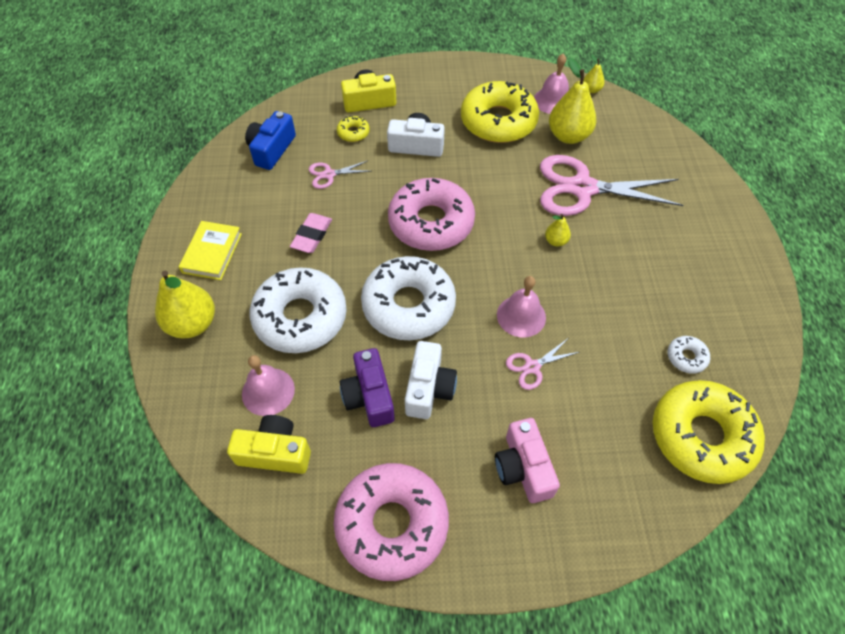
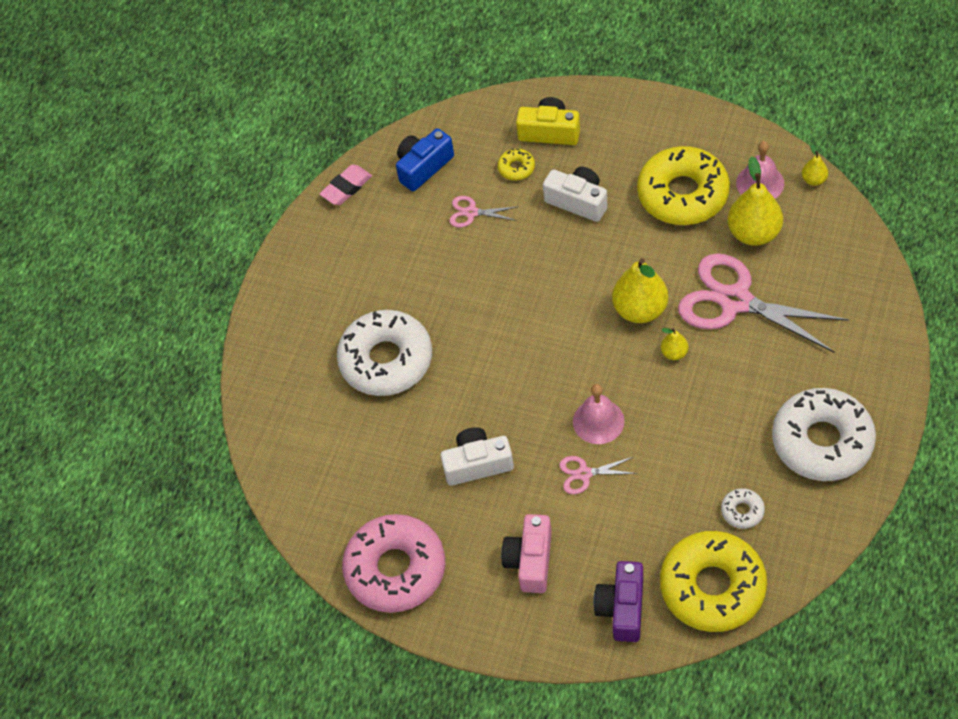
camera: 30 degrees right, 0 degrees up
yellow pear [155,271,215,339] -> yellow pear moved to [612,258,668,323]
yellow book [179,221,242,280] -> none
yellow camera [227,415,311,474] -> none
pink bell [242,355,295,416] -> none
pink eraser [290,213,332,253] -> pink eraser moved to [320,165,372,205]
purple camera [340,348,395,427] -> purple camera moved to [593,561,643,642]
white donut [361,256,456,340] -> white donut moved to [772,388,876,481]
pink donut [388,178,475,251] -> none
white camera [405,341,457,419] -> white camera turned 135 degrees counterclockwise [440,427,514,486]

